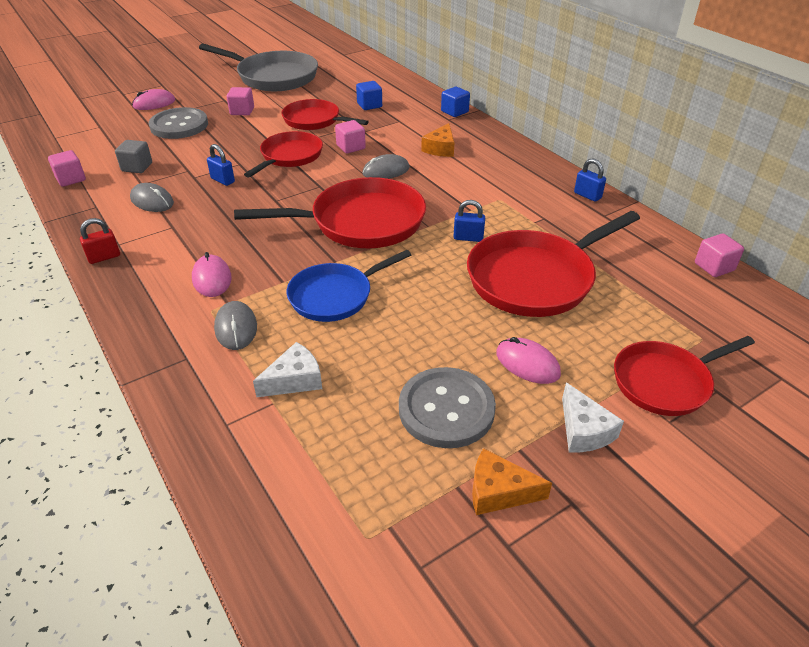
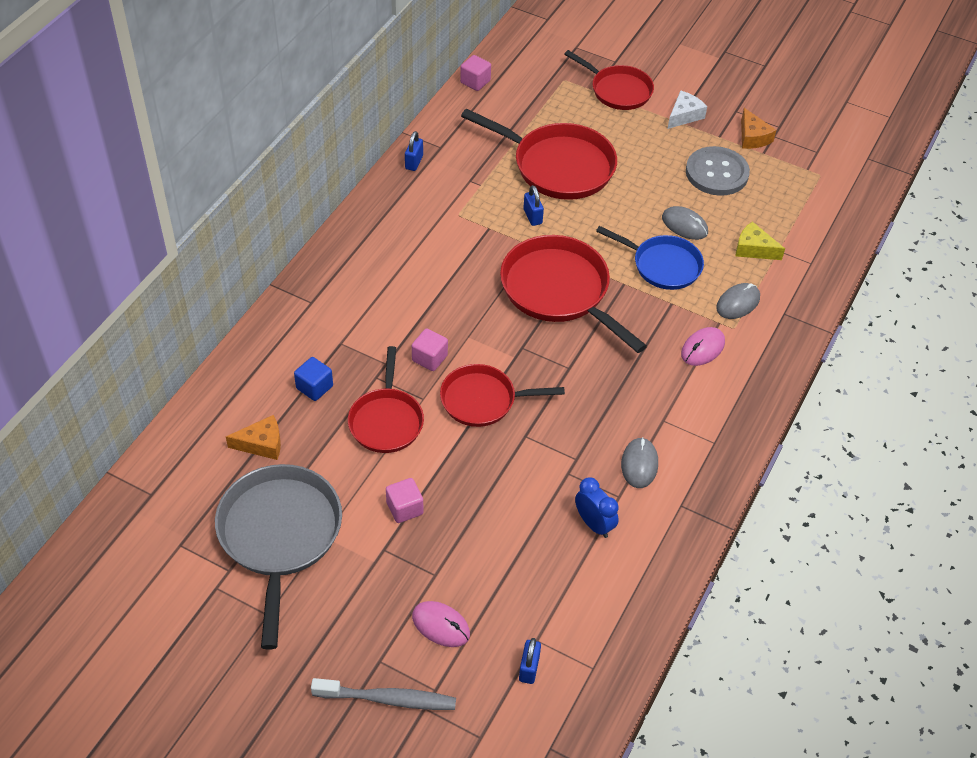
camera: 120 degrees left, 10 degrees up
pink cube [48,150,86,187] -> none
red padlock [80,218,120,264] -> none
grey cube [115,140,152,173] -> blue clock [575,477,619,538]
grey button [149,107,208,139] -> none
blue padlock [207,144,235,186] -> blue padlock moved to [519,638,541,684]
white cheese [253,342,322,397] -> yellow cheese [736,221,785,260]
grey mouse [362,154,410,179] -> grey mouse moved to [662,206,708,240]
orange cheese [421,123,454,157] -> orange cheese moved to [226,415,281,460]
blue cube [441,87,470,117] -> none
pink mouse [496,337,561,384] -> none
none -> grey toothbrush [311,678,456,710]

